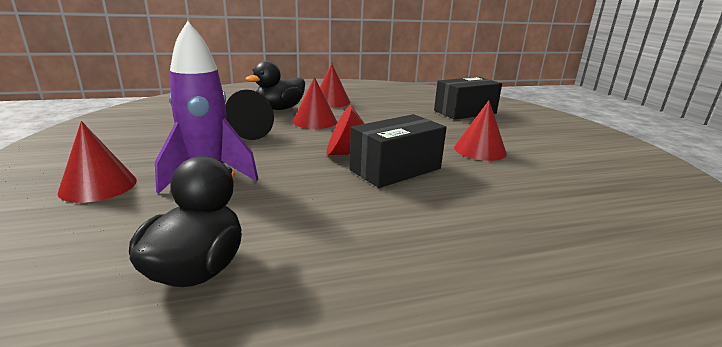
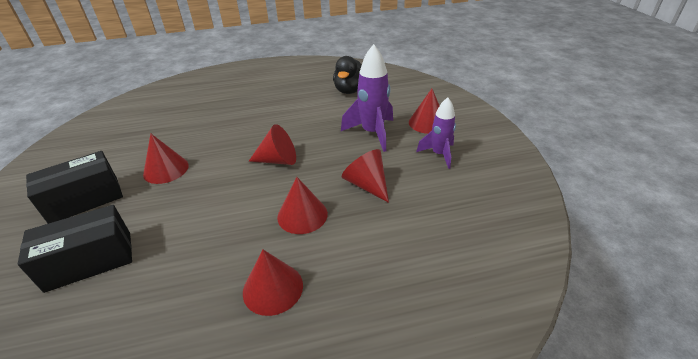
camera: 175 degrees left, 15 degrees up
black cone [225,90,274,140] -> red cone [342,149,389,203]
black duck [245,61,305,110] -> none
black box [349,114,447,188] -> black box moved to [26,151,123,224]
none -> purple rocket [416,97,456,169]

